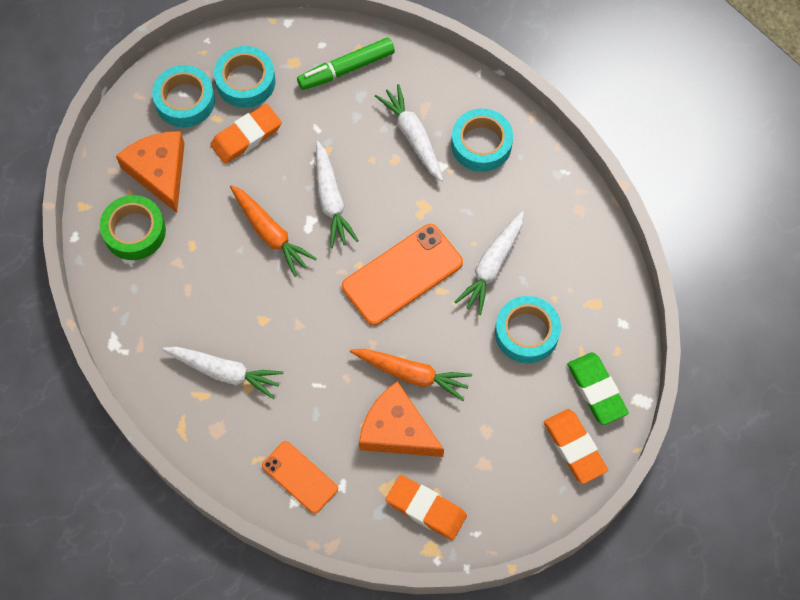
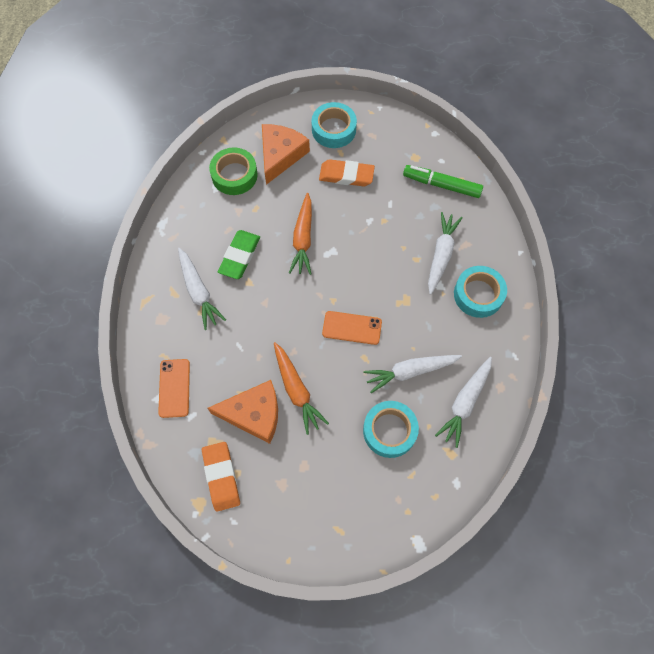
camera: 45 degrees right, 0 degrees up
turquoise tape [214,46,276,108] -> none
white carrot [316,141,359,248] -> white carrot moved to [435,357,492,448]
orange phone [342,224,463,326] -> orange phone [322,311,382,345], size x0.61
orange cheese [359,381,444,457] -> orange cheese turned 105 degrees clockwise [208,380,278,444]
orange eraser [544,409,608,484] -> none
green eraser [567,352,629,425] -> green eraser moved to [218,230,260,279]

